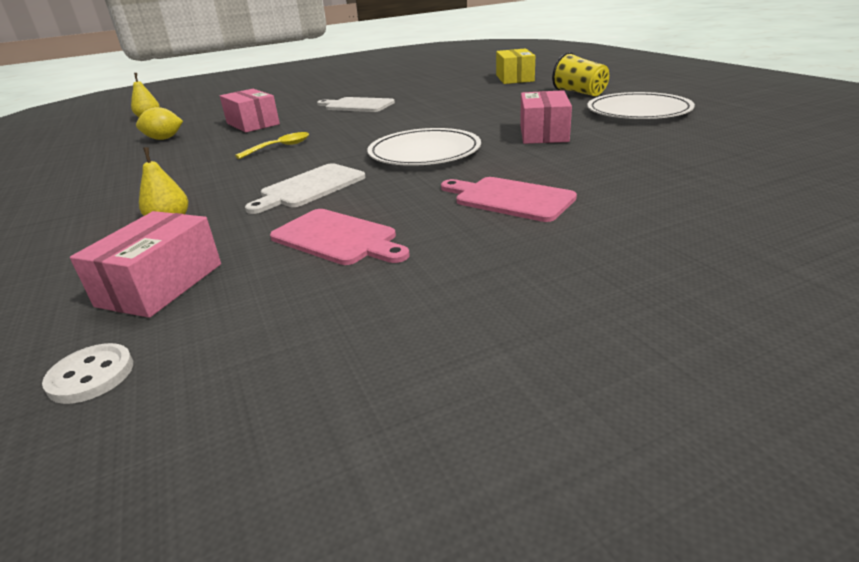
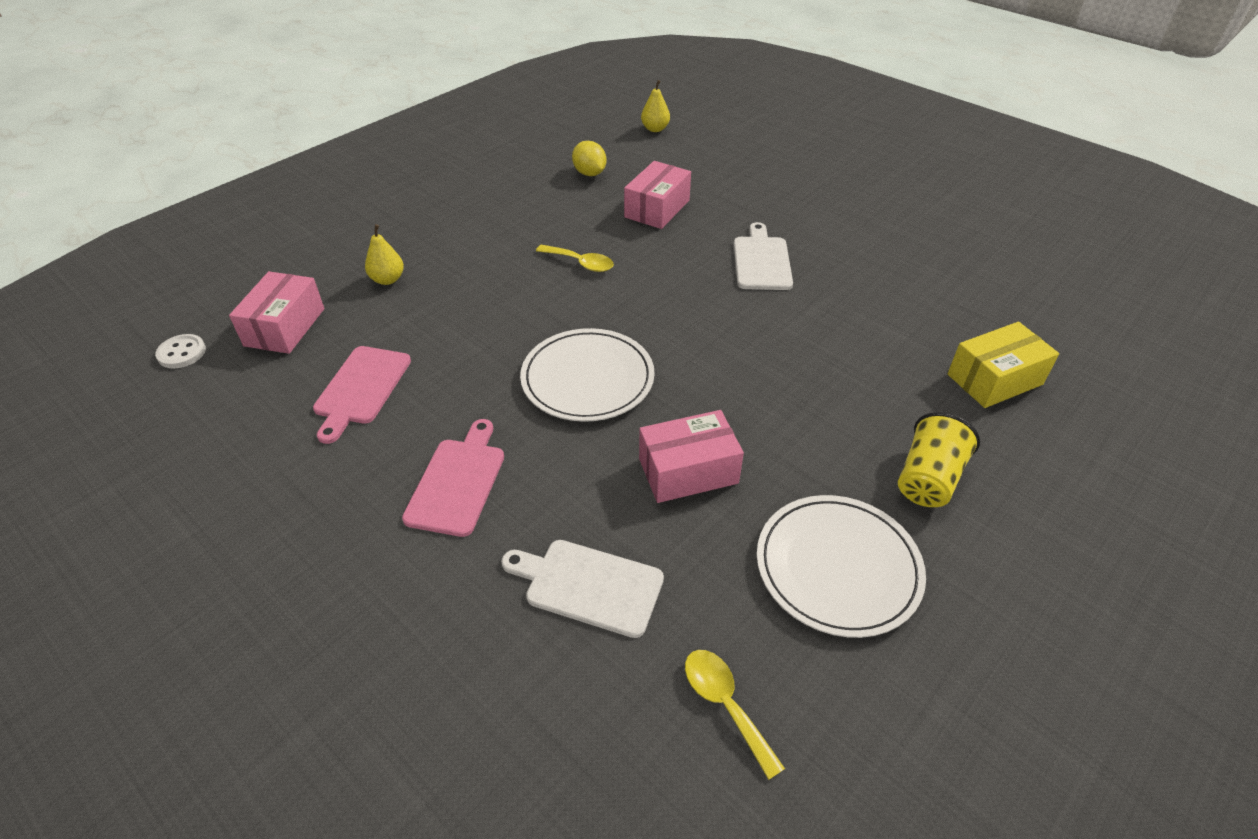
camera: 65 degrees right, 15 degrees up
pink box [70,211,221,318] -> pink box turned 75 degrees counterclockwise [229,271,324,354]
white cutting board [245,163,365,214] -> white cutting board moved to [501,540,664,638]
none -> yellow spoon [685,650,785,780]

